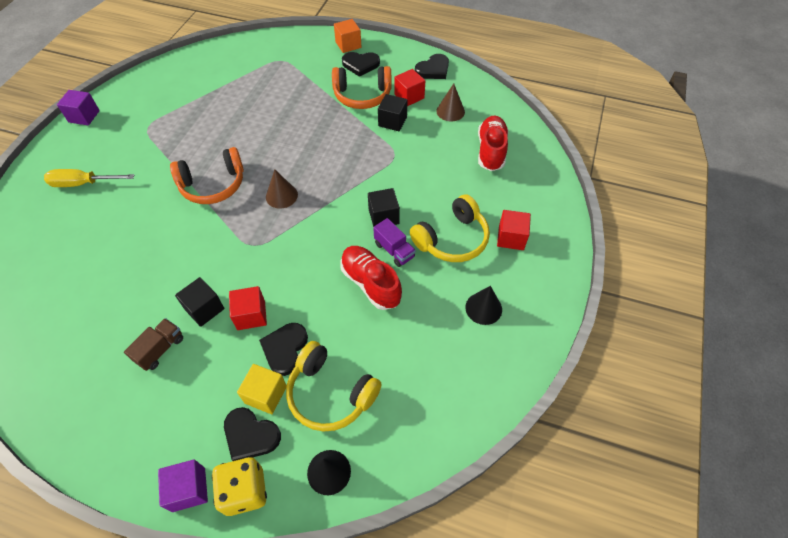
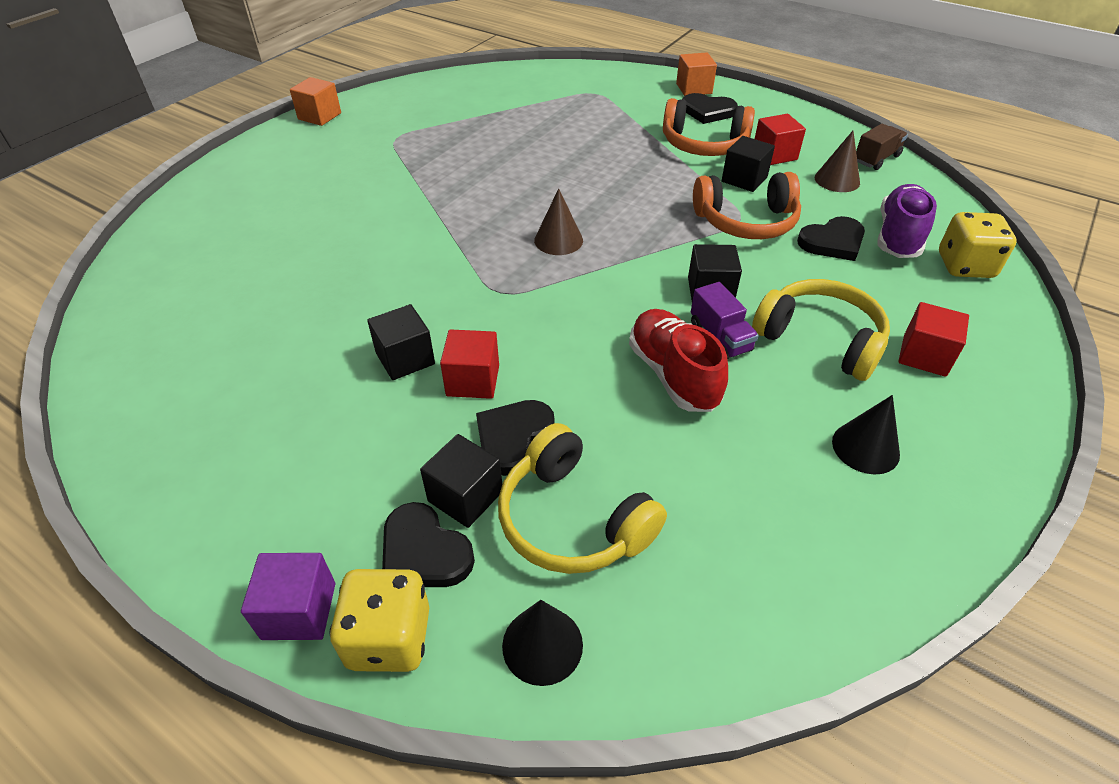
camera: 15 degrees right, 10 degrees down
yellow screwdriver [44,169,134,187] -> none
purple cube [57,90,100,125] -> orange cube [290,77,341,126]
brown truck [124,318,183,371] -> brown truck moved to [856,124,908,170]
orange headphones [170,147,244,204] -> orange headphones moved to [693,172,801,239]
yellow cube [237,364,286,414] -> black cube [420,434,502,528]
yellow headphones [410,194,490,262] -> yellow headphones turned 120 degrees counterclockwise [752,279,890,381]
black heart [415,54,449,79] -> black heart moved to [797,216,865,261]
red shoe [478,116,508,171] -> purple shoe [877,184,937,258]
none -> yellow dice [939,212,1017,278]

